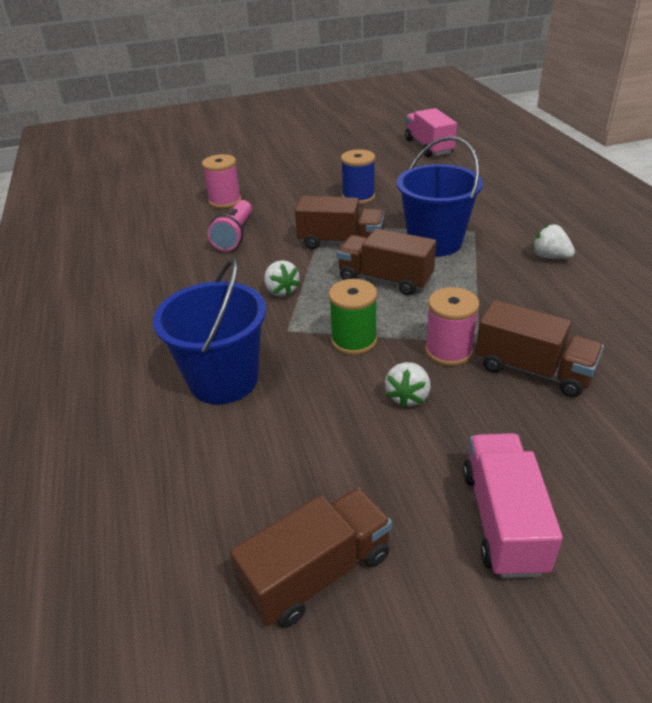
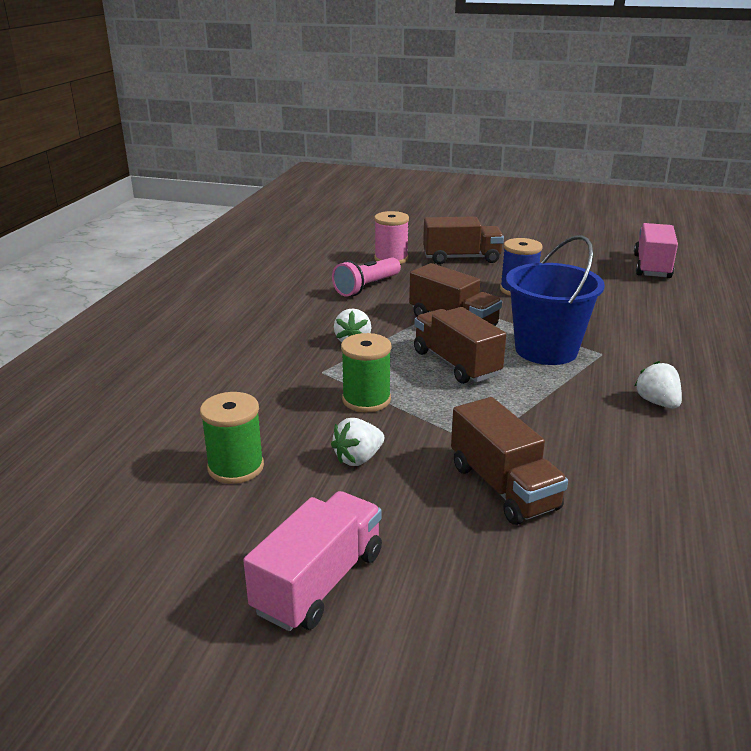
camera: 30 degrees right, 10 degrees down
blue bucket [153,258,266,404] -> none
brown truck [230,488,392,628] -> brown truck moved to [423,217,504,264]
pink spool [425,287,479,366] -> none
none -> green spool [200,392,264,484]

